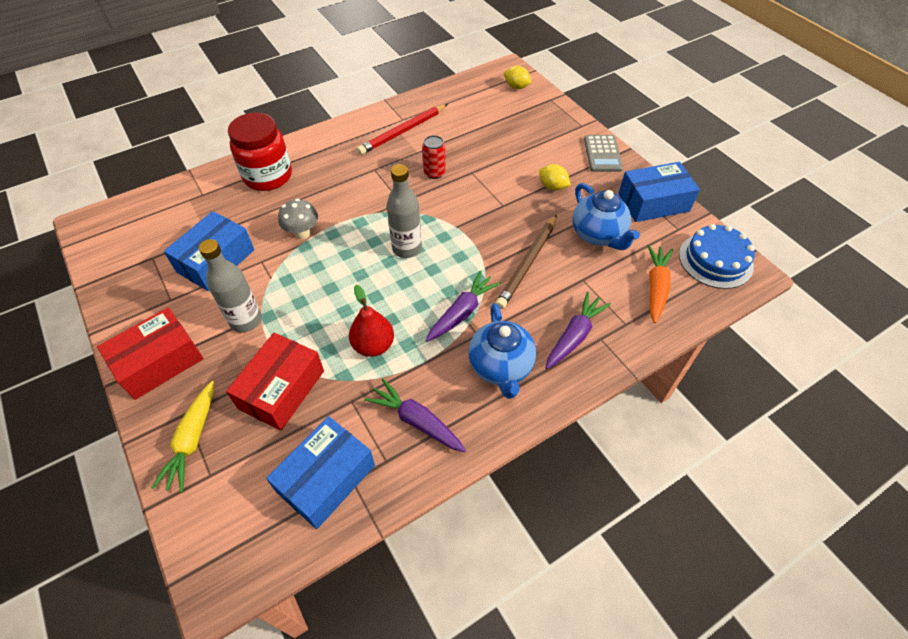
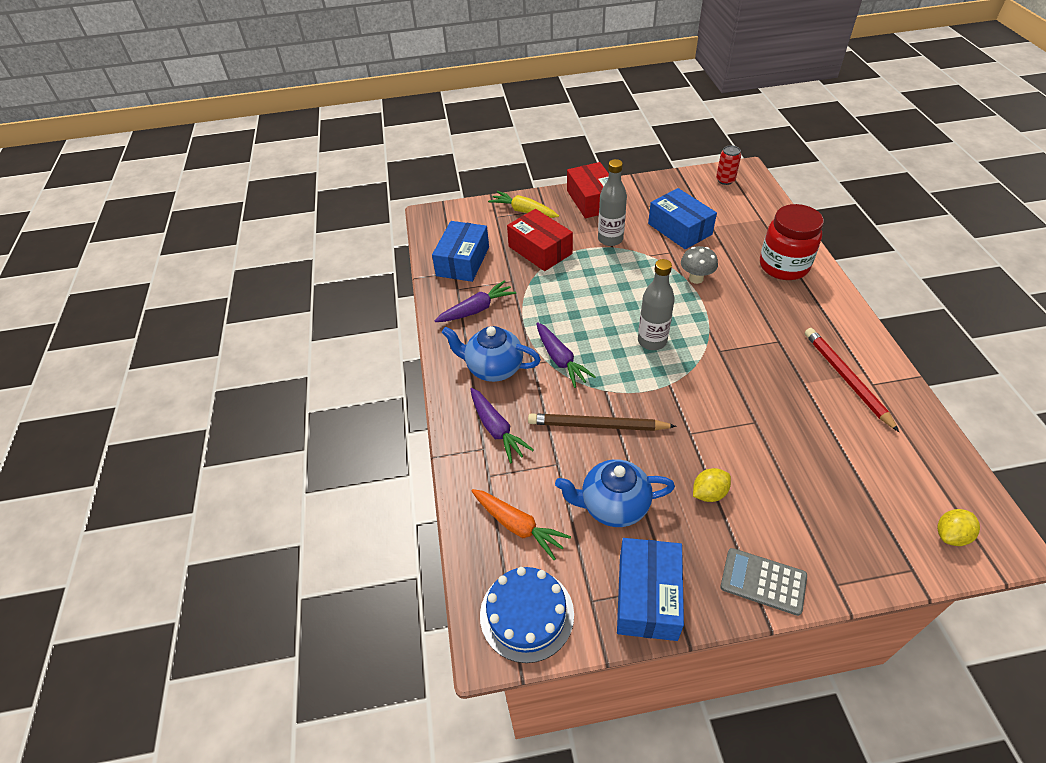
camera: 115 degrees right, 5 degrees down
blue box [266,416,375,529] -> blue box turned 45 degrees clockwise [432,221,489,282]
red pear [349,285,394,357] -> none
red can [422,135,446,179] -> red can moved to [716,145,741,185]
brown pencil [496,215,557,309] -> brown pencil turned 45 degrees counterclockwise [528,413,677,431]

